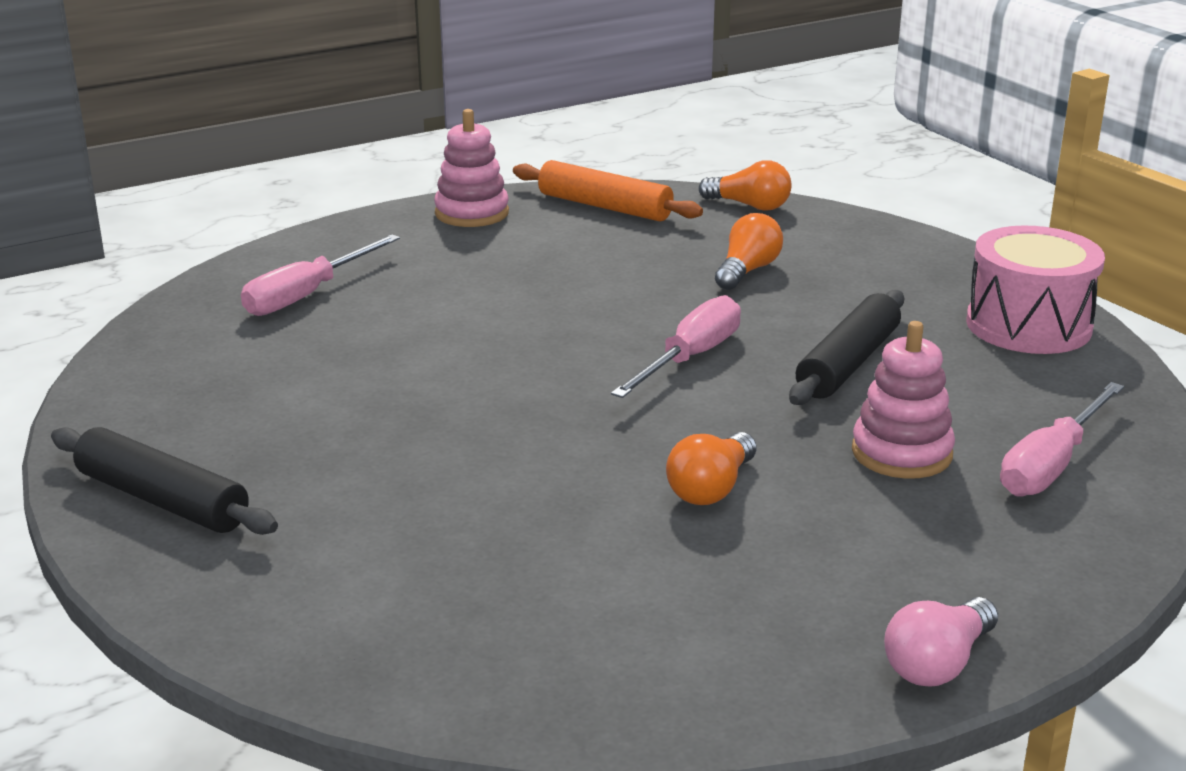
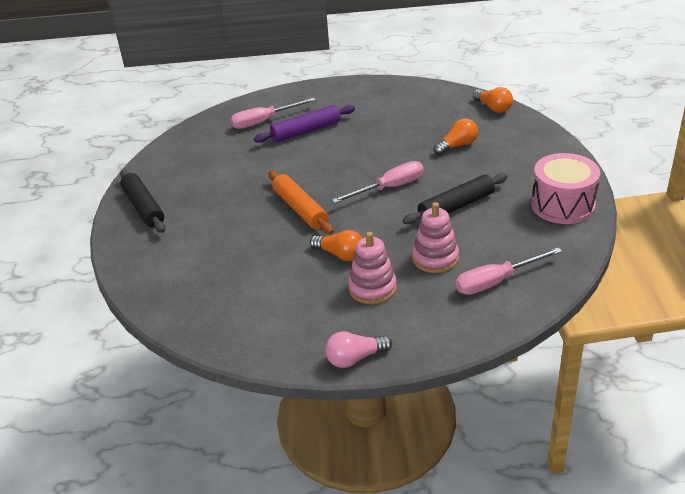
camera: 30 degrees right, 10 degrees up
pink stacking toy [434,109,509,227] -> pink stacking toy moved to [348,232,397,304]
orange rolling pin [513,160,703,221] -> orange rolling pin moved to [269,171,334,234]
orange light bulb [666,432,757,505] -> orange light bulb turned 120 degrees counterclockwise [310,230,363,261]
none -> purple rolling pin [254,105,355,143]

